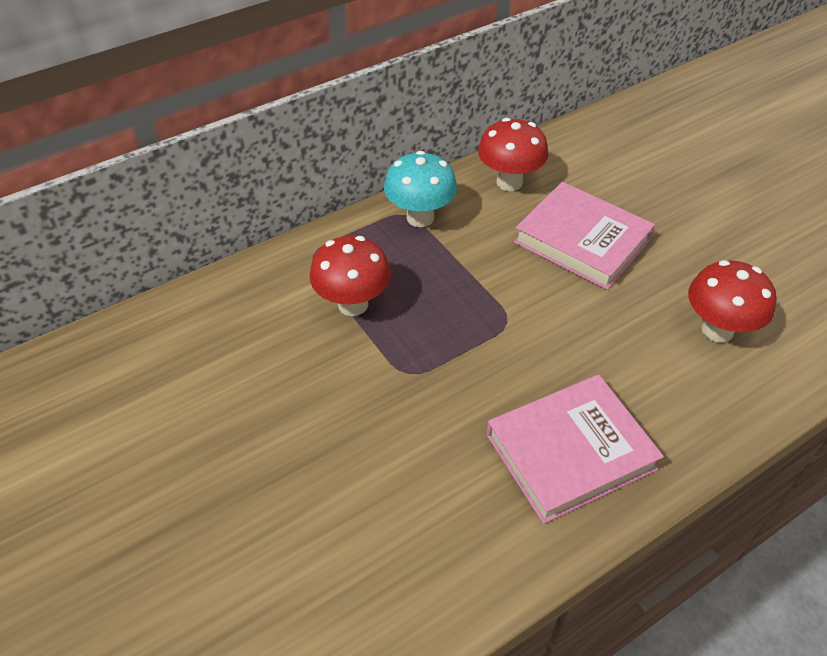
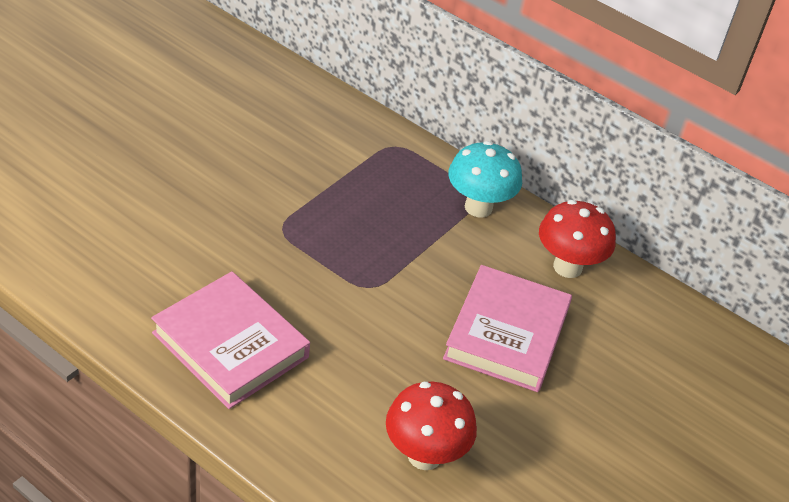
camera: 65 degrees right, 5 degrees down
red mushroom [309,236,391,316] -> none

